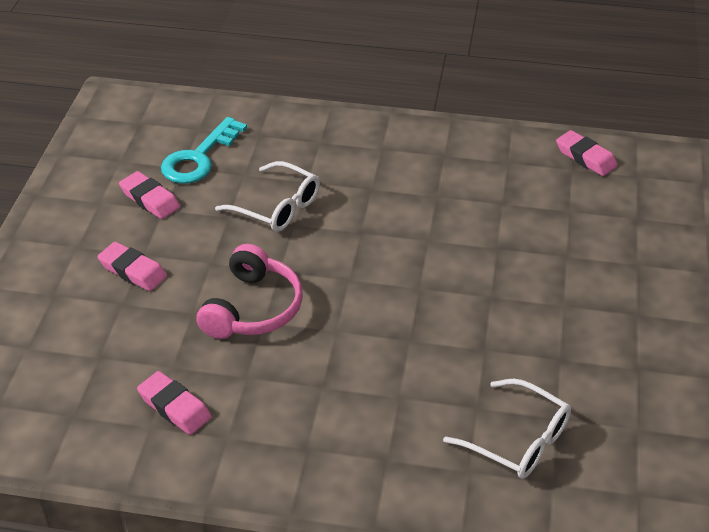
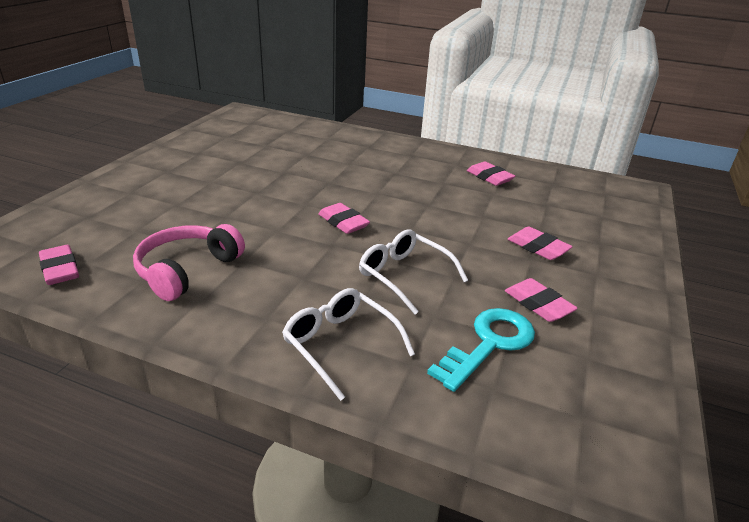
camera: 170 degrees left, 10 degrees down
pink headphones [196,244,303,339] -> pink headphones moved to [133,224,245,301]
white glasses [443,379,571,479] -> white glasses moved to [282,288,415,401]
none -> pink eraser [318,203,370,234]

